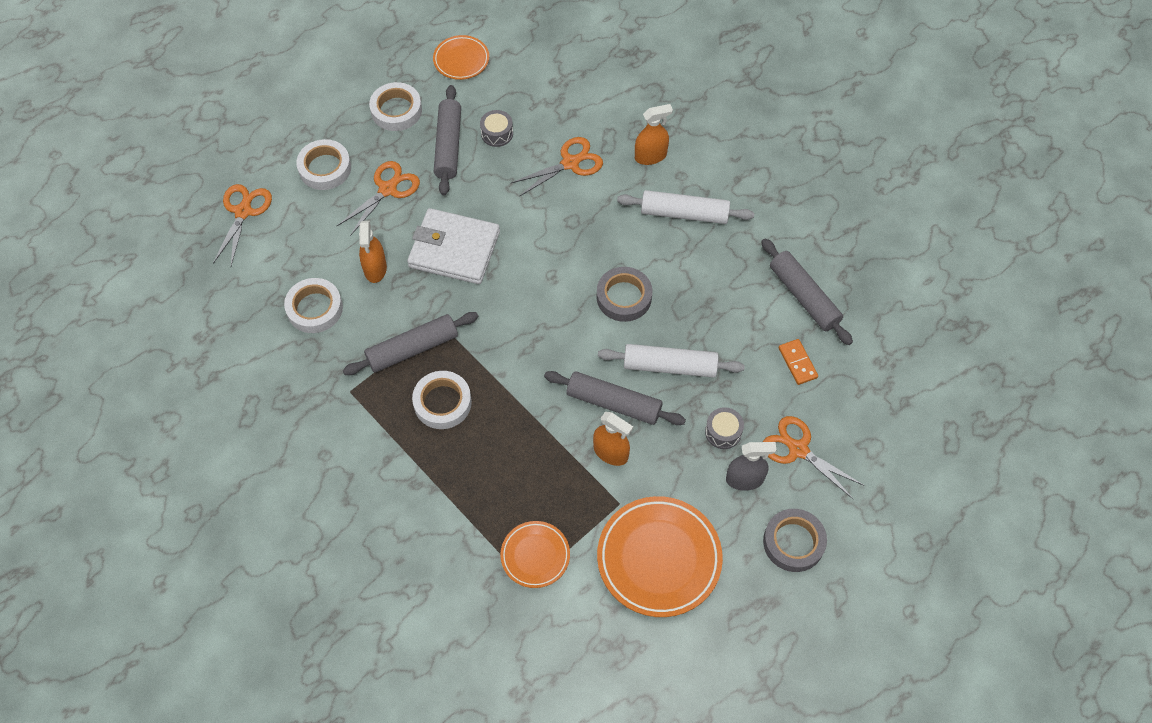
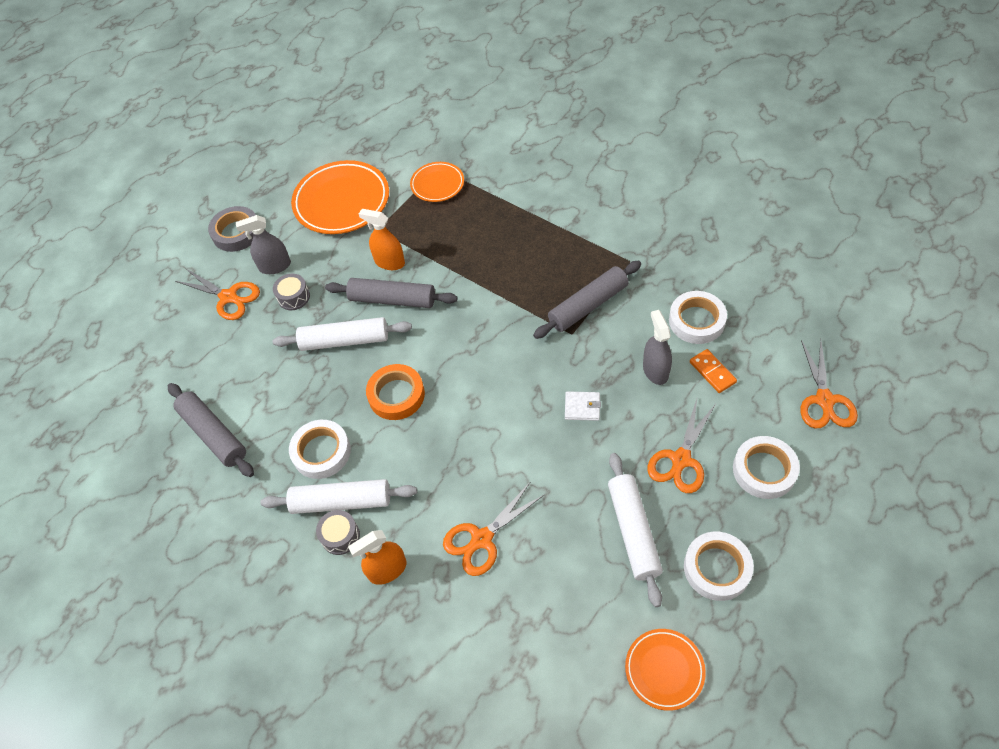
camera: 175 degrees right, 5 degrees down
orange spray bottle [359,221,387,283] -> grey spray bottle [643,310,672,385]
white wallet [407,208,500,284] -> white wallet [565,391,601,421], size x0.42
white tape [412,371,472,429] -> white tape moved to [289,420,351,479]
grey rolling pin [434,85,461,195] -> white rolling pin [608,453,663,607]
grey drum [480,110,513,147] -> grey drum moved to [316,510,360,555]
grey tape [597,267,652,322] -> orange tape [366,364,425,420]
orange domino [778,339,818,385] -> orange domino moved to [690,349,737,393]

